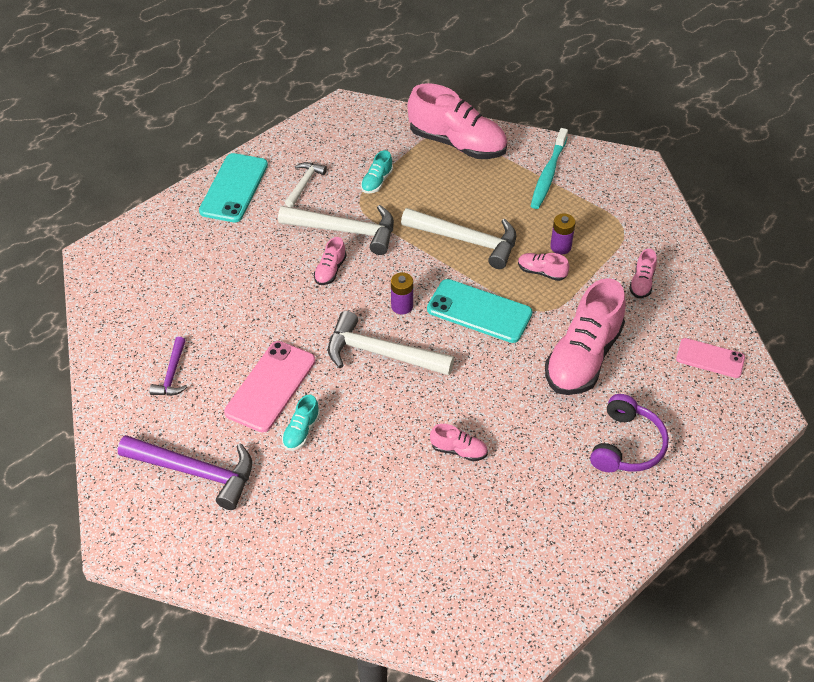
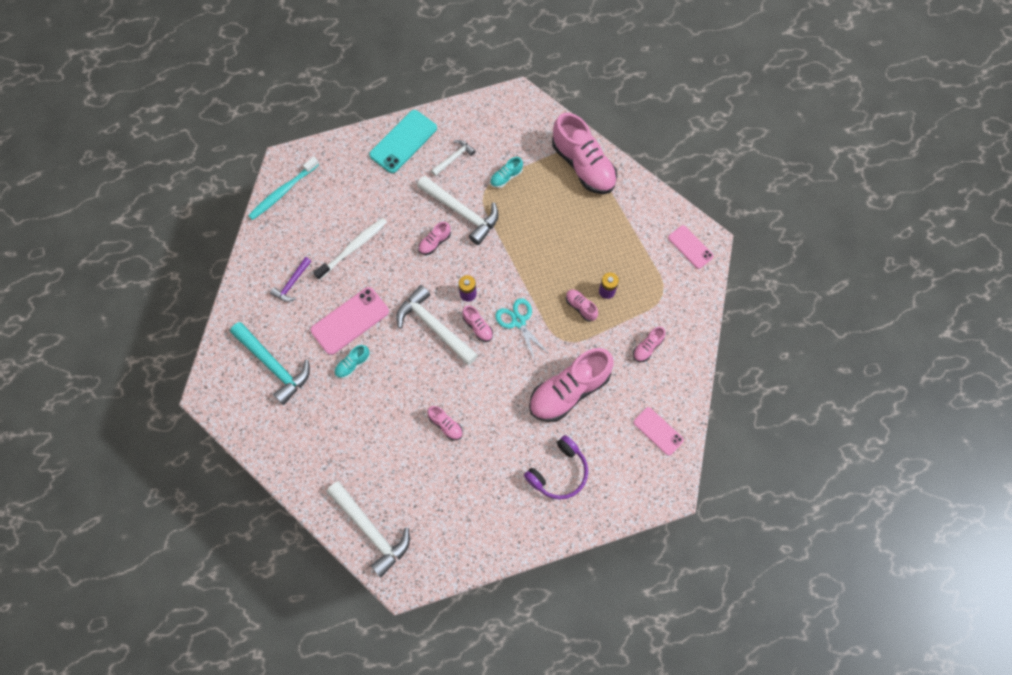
camera: 25 degrees right, 20 degrees up
purple hammer [118,435,252,510] -> turquoise hammer [230,322,310,405]
white hammer [401,208,516,269] -> white hammer moved to [327,481,410,577]
turquoise phone [427,279,533,343] -> turquoise scissors [495,298,550,362]
turquoise toothbrush [531,128,568,209] -> turquoise toothbrush moved to [248,157,319,220]
none -> white toothbrush [313,218,387,280]
none -> pink shoe [462,306,493,342]
none -> pink phone [668,225,713,269]

